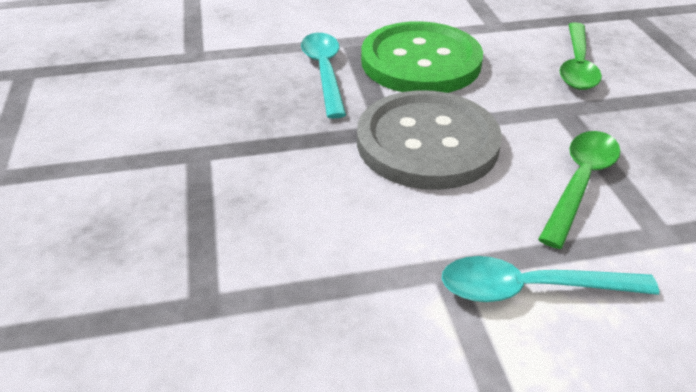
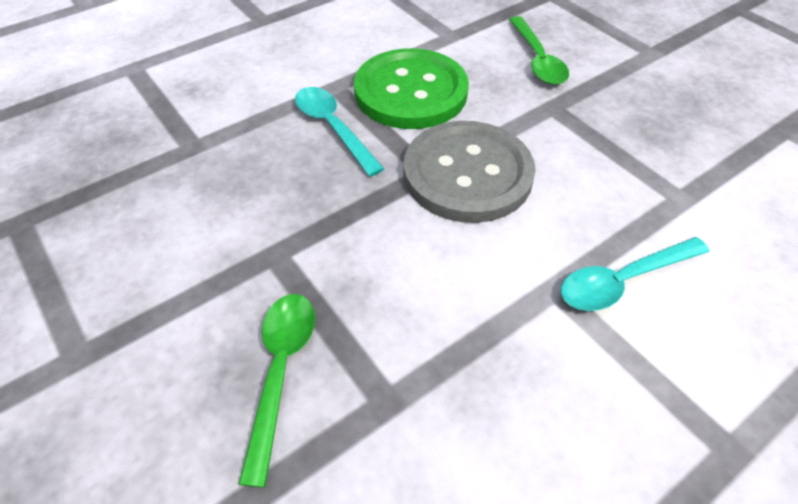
camera: 25 degrees left, 10 degrees up
green spoon [538,131,621,249] -> green spoon moved to [238,294,315,488]

